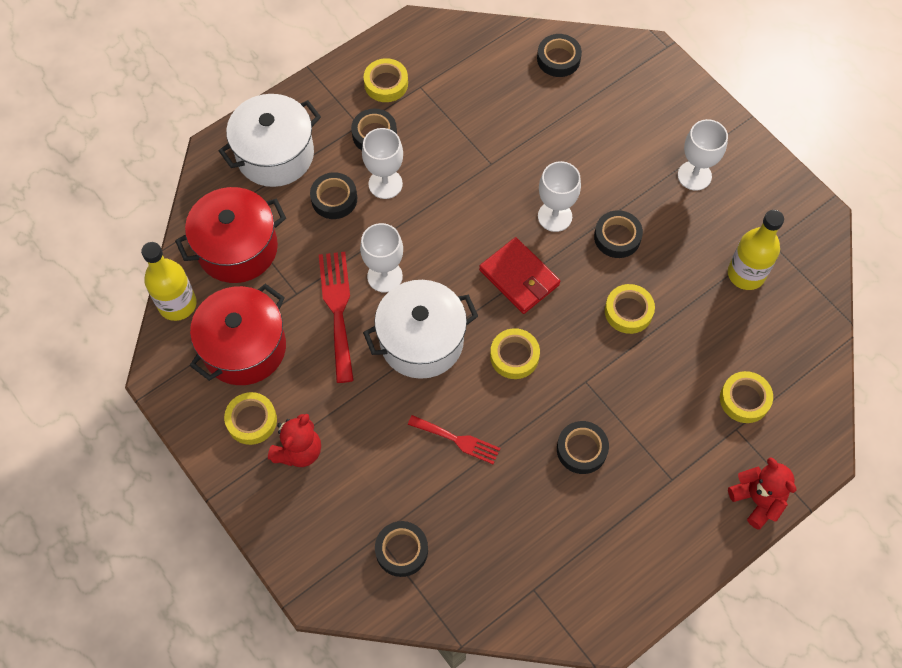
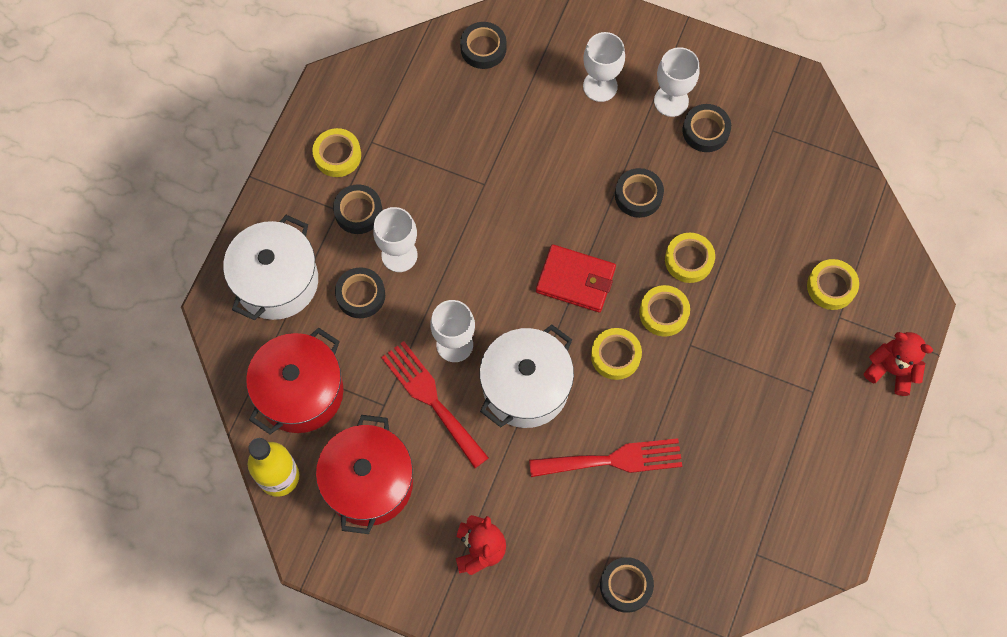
camera: 30 degrees left, 5 degrees up
yellow tape [224,392,277,445] -> yellow tape moved to [639,285,690,336]
red fork [408,415,500,464] -> red fork [529,438,682,477], size x1.58
white goblet [538,161,581,232] -> white goblet moved to [583,32,625,102]
black tape [557,421,609,474] -> black tape moved to [682,104,731,152]
yellow bottle [728,210,784,290] -> none

